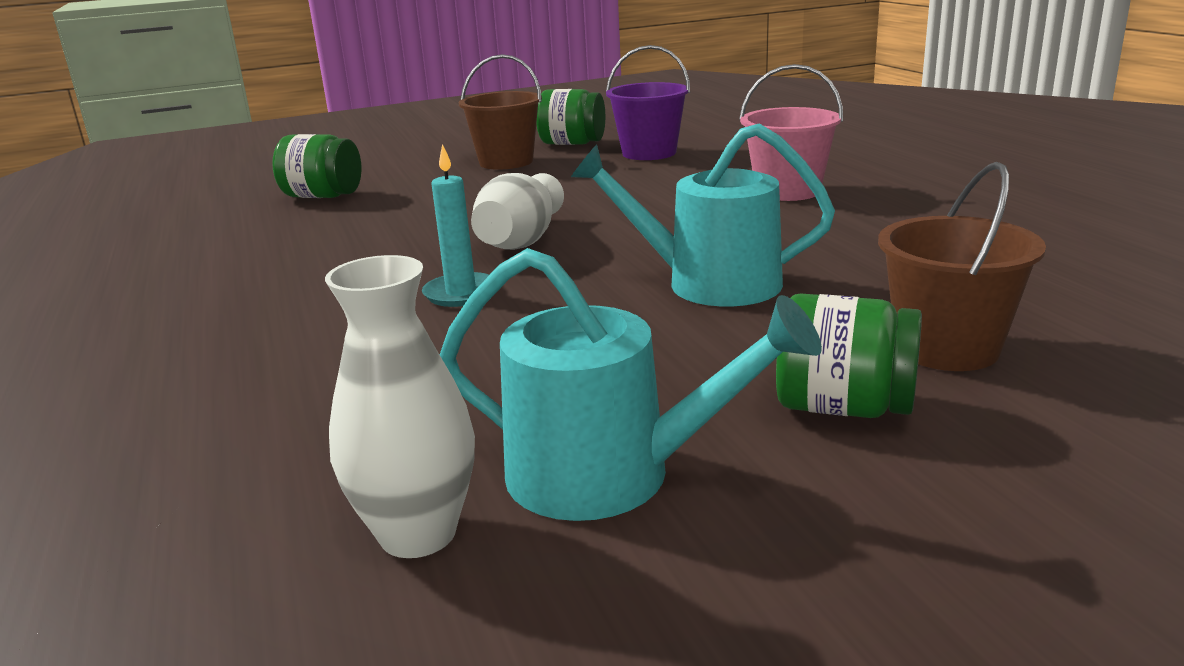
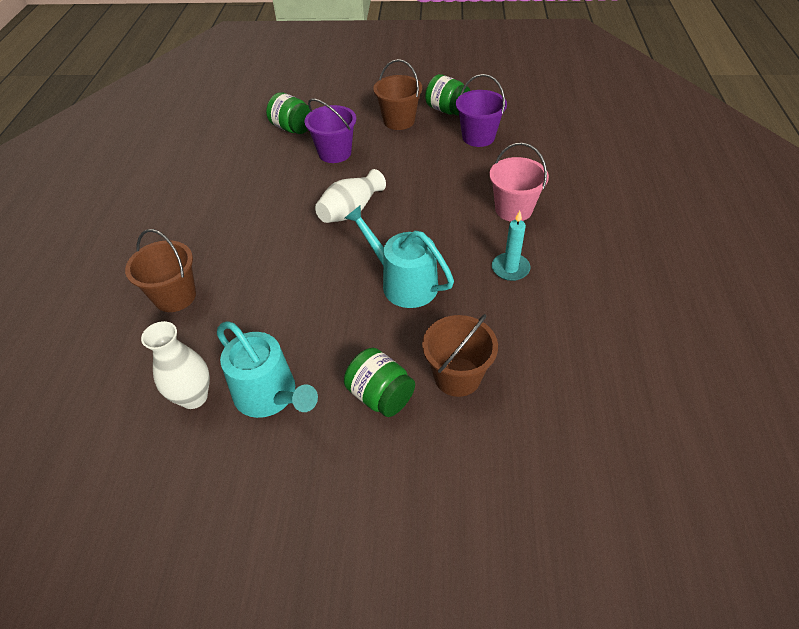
camera: 25 degrees right, 25 degrees up
turquoise candle [422,144,489,307] -> turquoise candle moved to [492,211,531,281]
none -> brown bucket [125,229,196,312]
none -> purple bucket [304,98,356,163]

